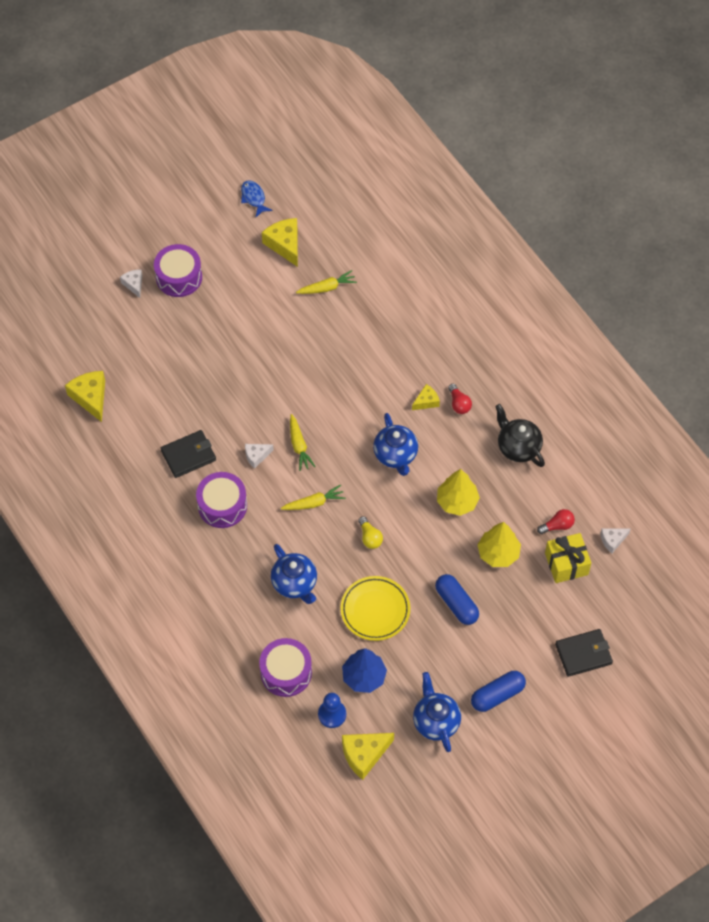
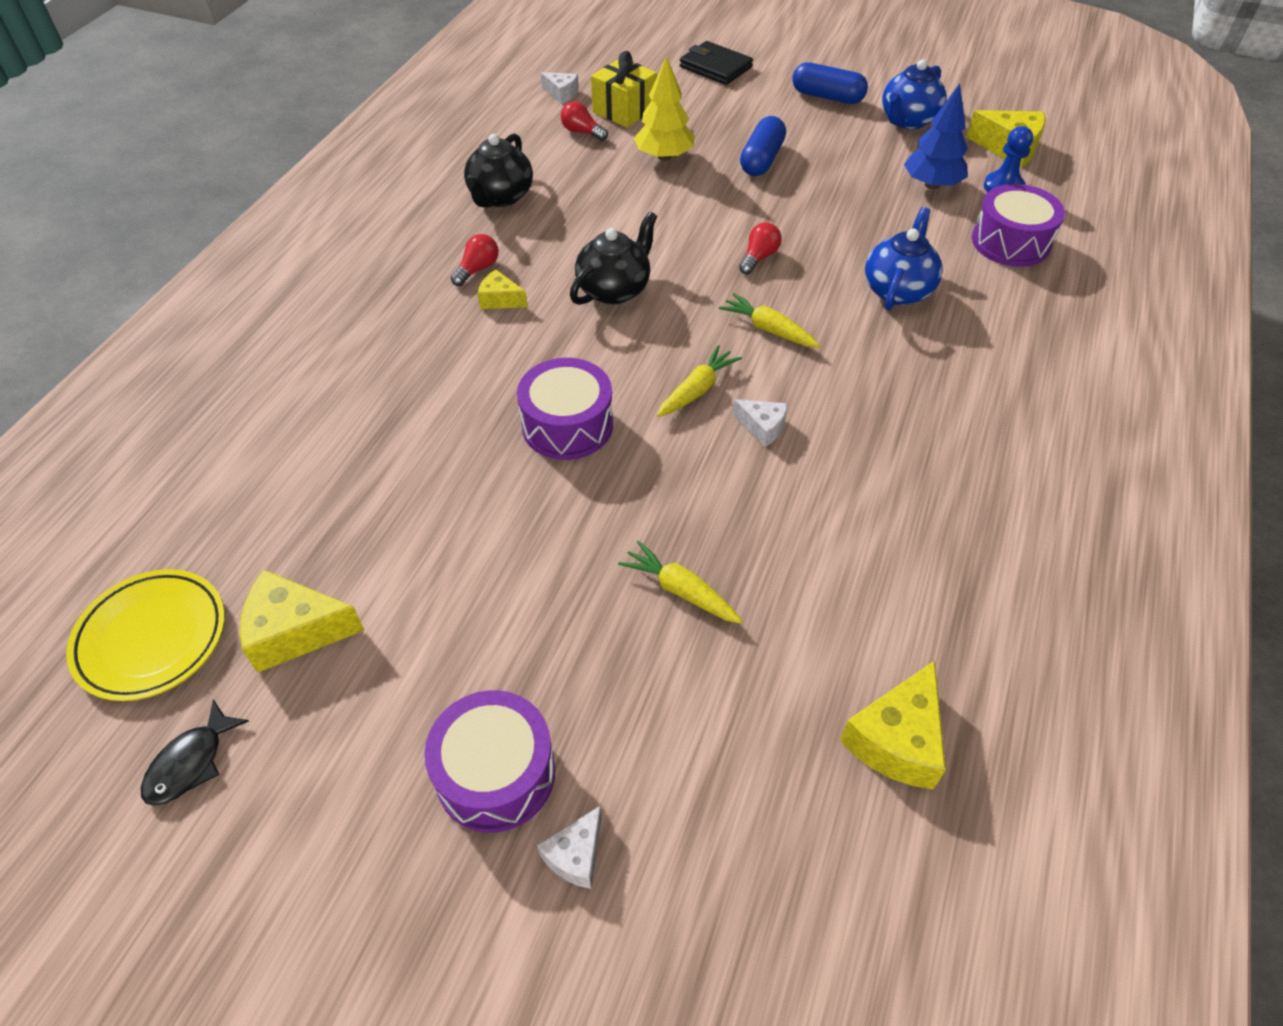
camera: 125 degrees left, 10 degrees down
black wallet [161,430,216,478] -> none
purple drum [196,472,247,528] -> purple drum moved to [517,358,613,460]
blue fish [241,180,272,217] -> black fish [141,699,249,806]
yellow cheese [262,218,298,267] -> yellow cheese turned 60 degrees clockwise [240,570,364,673]
yellow carrot [296,270,357,294] -> yellow carrot moved to [618,540,743,624]
yellow plate [341,576,410,641] -> yellow plate moved to [66,569,225,701]
yellow light bulb [358,516,383,549] -> red light bulb [739,222,782,275]
blue teapot [373,413,418,476] -> black teapot [570,211,657,305]
yellow tree [437,469,480,516] -> none

